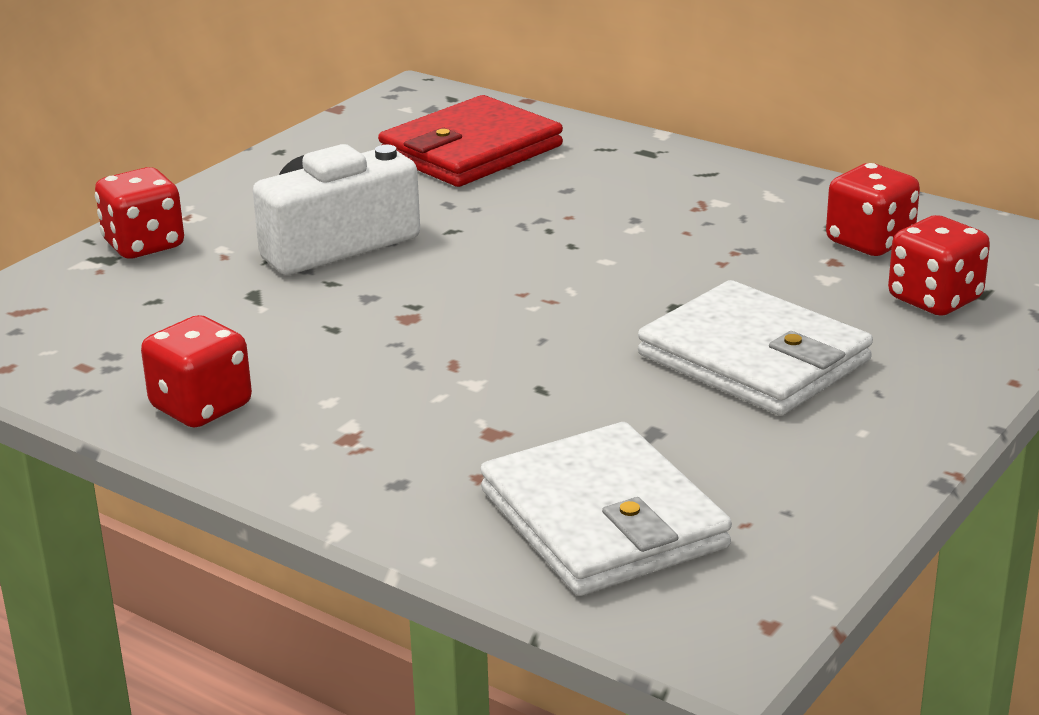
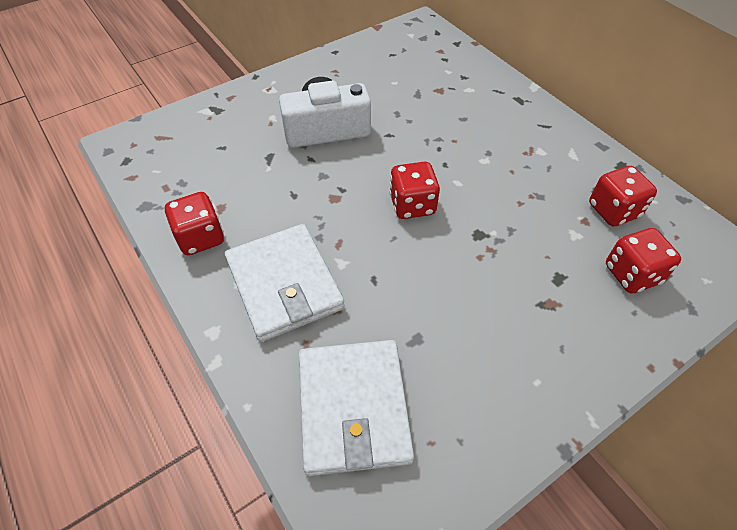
camera: 20 degrees right, 25 degrees up
red dice [95,167,184,258] -> red dice moved to [389,162,440,219]
red wallet [378,95,563,187] -> none
white wallet [638,280,873,416] -> white wallet moved to [225,224,345,342]

